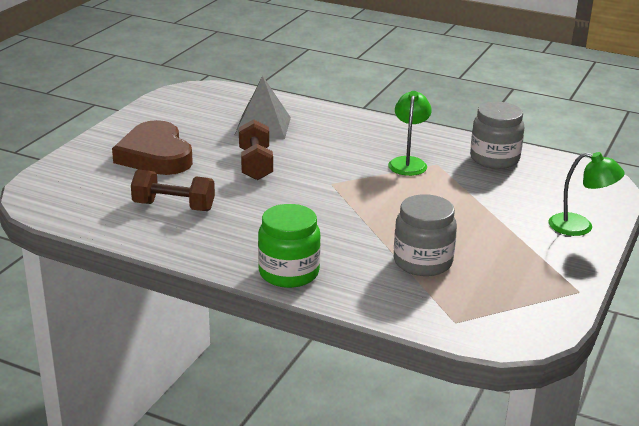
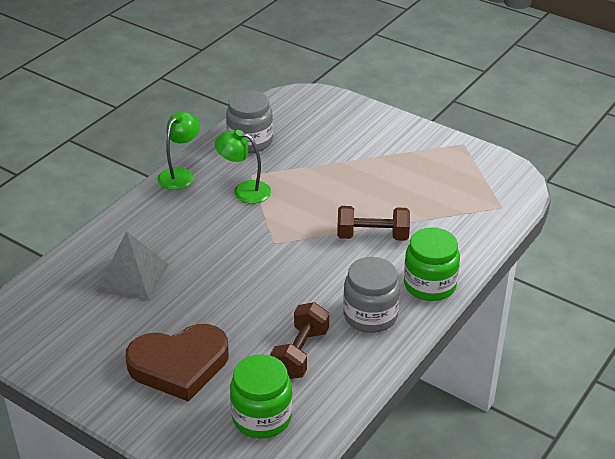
camera: 80 degrees left, 10 degrees up
brown dumbbell [239,119,273,180] -> brown dumbbell moved to [337,206,410,241]
grey jar [394,194,457,276] -> grey jar moved to [343,257,400,333]
green lamp [549,152,625,236] -> green lamp moved to [157,112,200,190]
none -> green jar [230,354,292,439]

